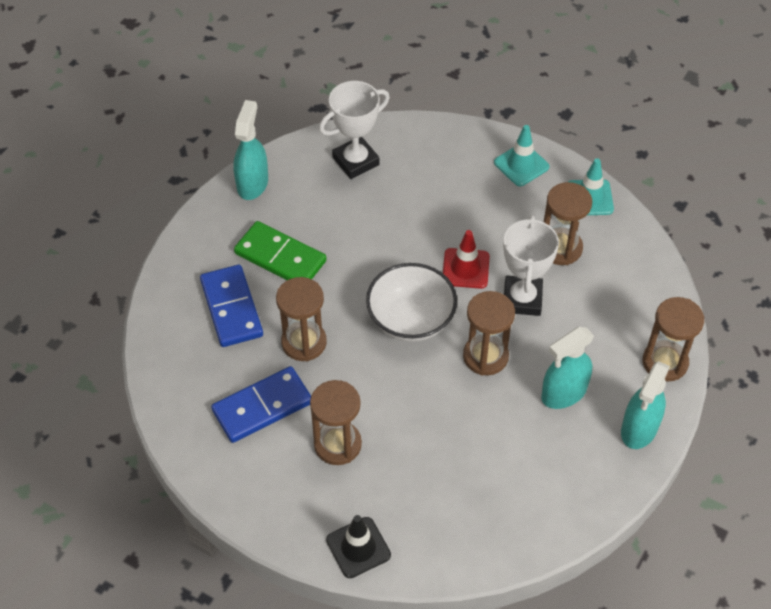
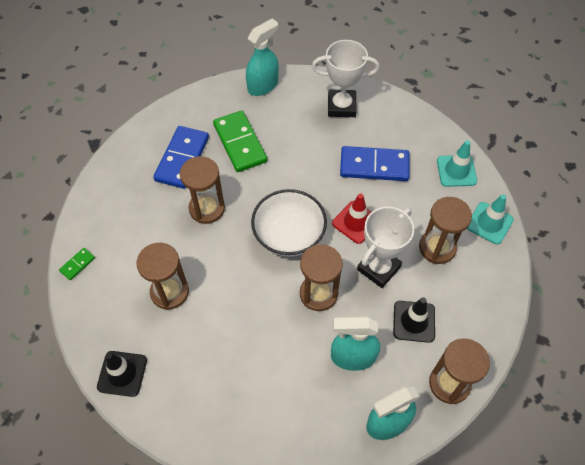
camera: 35 degrees right, 5 degrees up
blue domino [211,366,311,443] -> blue domino moved to [340,146,410,181]
none -> green domino [59,248,95,280]
none -> black traffic cone [393,297,435,343]

